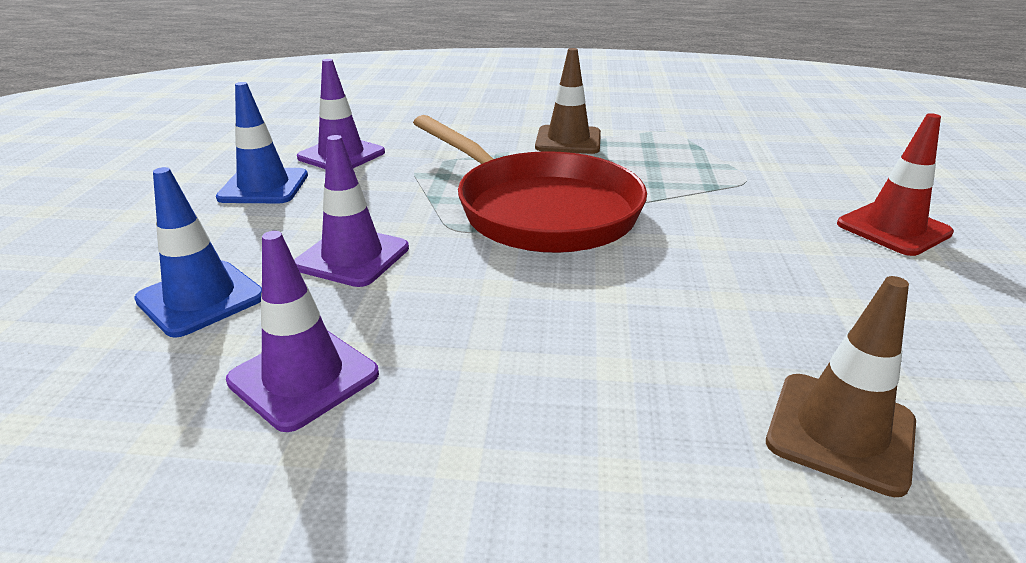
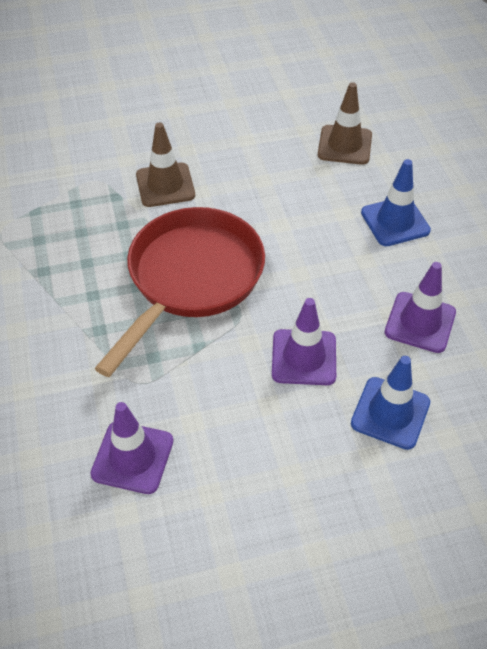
camera: 110 degrees left, 20 degrees up
blue traffic cone [216,82,308,203] -> blue traffic cone moved to [361,159,431,246]
brown traffic cone [535,48,601,154] -> brown traffic cone moved to [136,122,195,207]
red traffic cone [837,113,954,256] -> none

